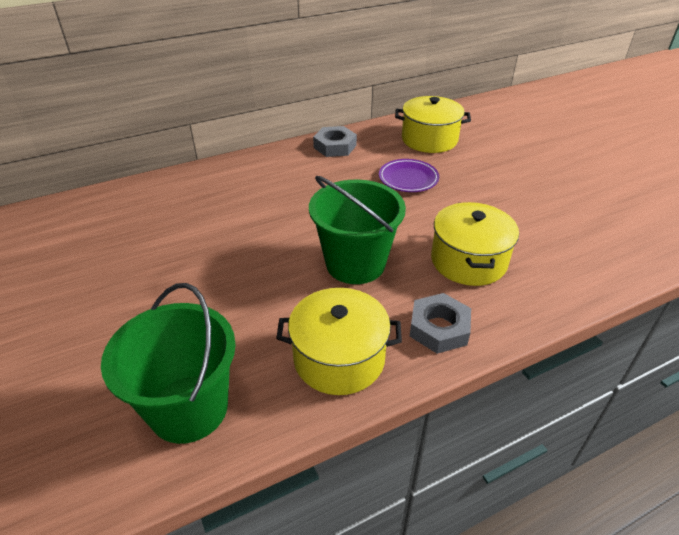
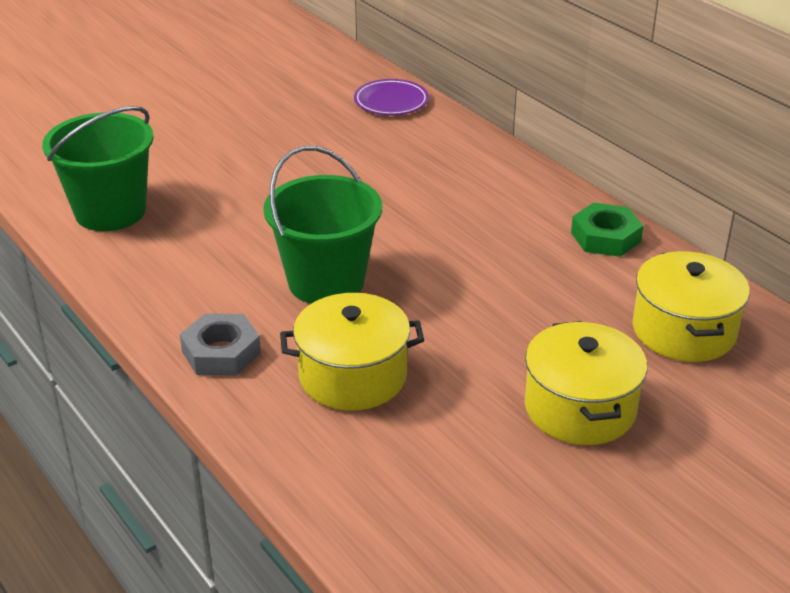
camera: 80 degrees right, 5 degrees down
yellow pot [276,288,402,395] -> yellow pot moved to [525,321,647,445]
grey nut [313,126,357,157] -> green nut [571,203,643,257]
purple plate [379,159,439,192] -> purple plate moved to [354,79,429,115]

